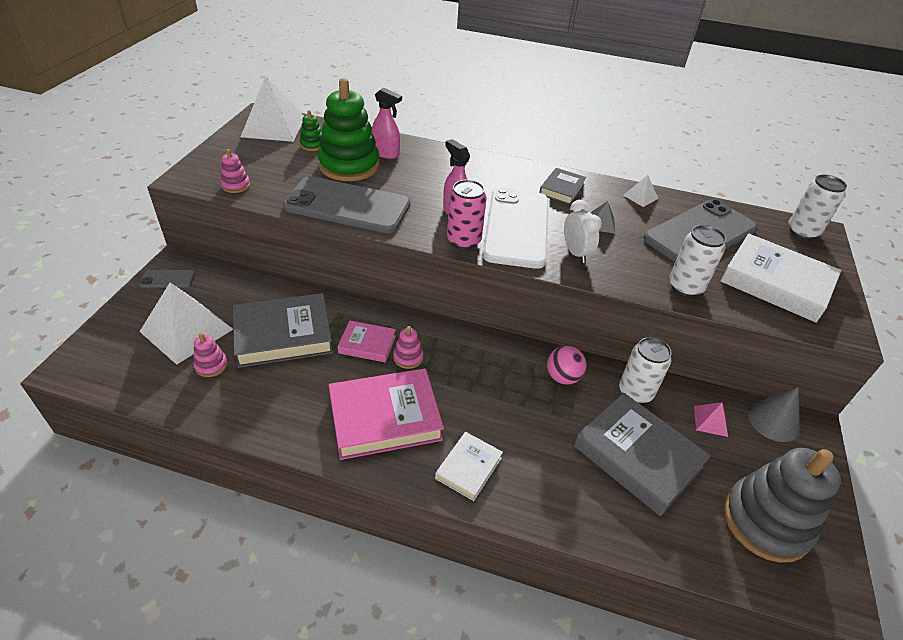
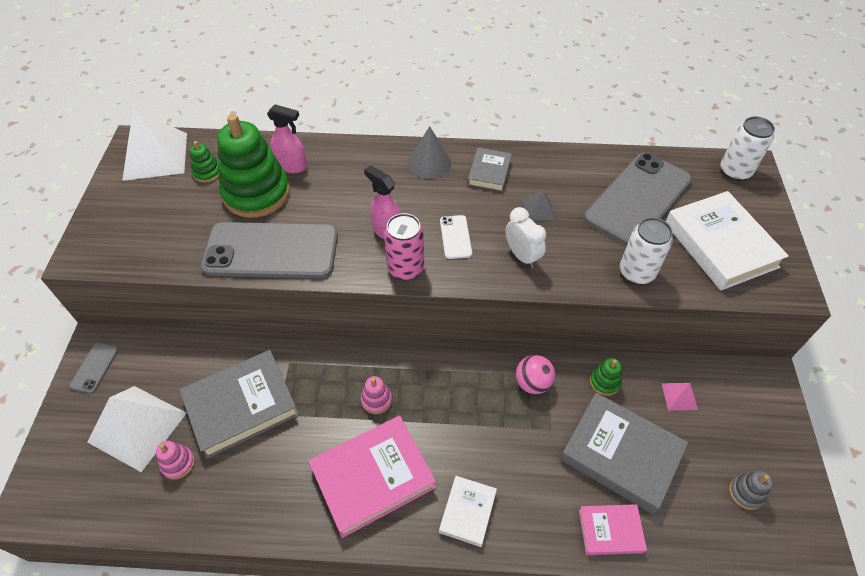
camera: 10 degrees left, 10 degrees up
grey phone [139,270,195,288] -> grey phone turned 60 degrees counterclockwise [69,343,119,393]
pink stacking toy [221,149,250,193] -> none
pink book [337,321,396,363] -> pink book moved to [579,504,647,555]
white phone [483,188,549,269] -> white phone [440,215,472,259], size x0.42
white can [619,337,671,404] -> green stacking toy [590,358,622,396]
white pyramid [623,175,658,207] -> none
white book [721,234,841,323] -> white book turned 45 degrees clockwise [666,191,789,290]
grey stacking toy [724,448,841,563] -> grey stacking toy [729,471,773,510], size x0.43
grey cone [748,387,800,442] -> grey cone moved to [408,126,451,179]

